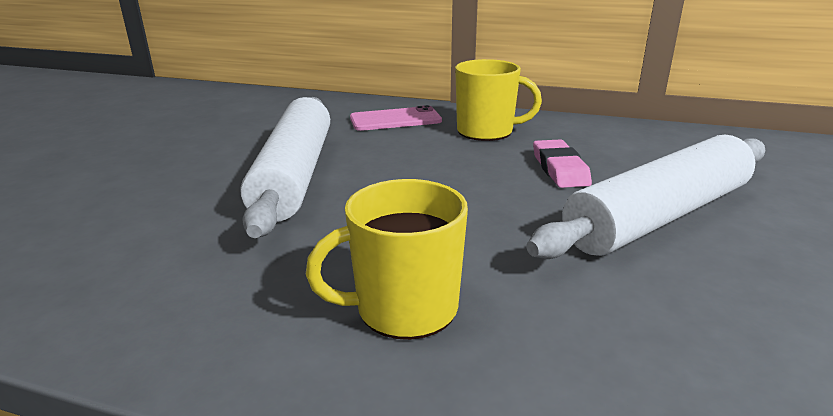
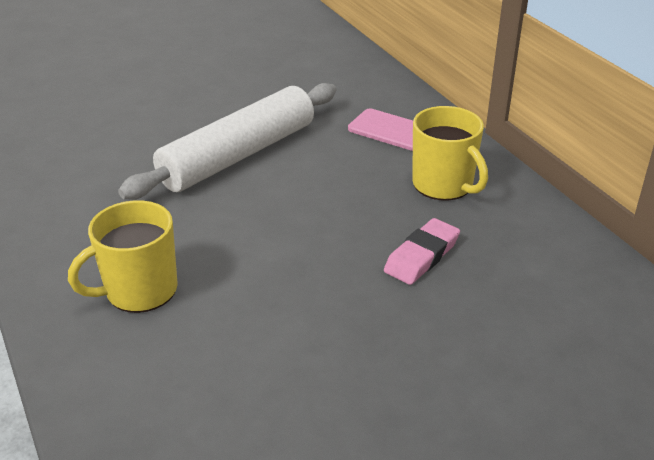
camera: 45 degrees right, 10 degrees up
yellow mug [306,179,468,340] -> yellow mug turned 60 degrees counterclockwise [68,200,178,313]
white rolling pin [527,135,765,259] -> none

